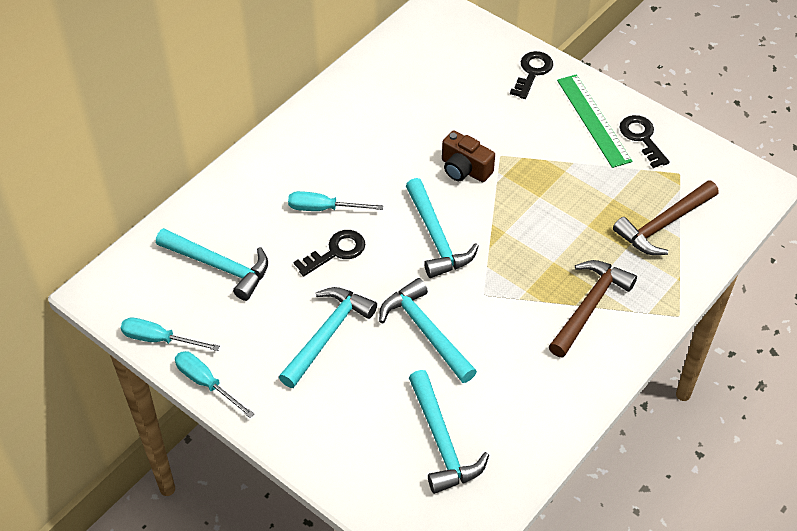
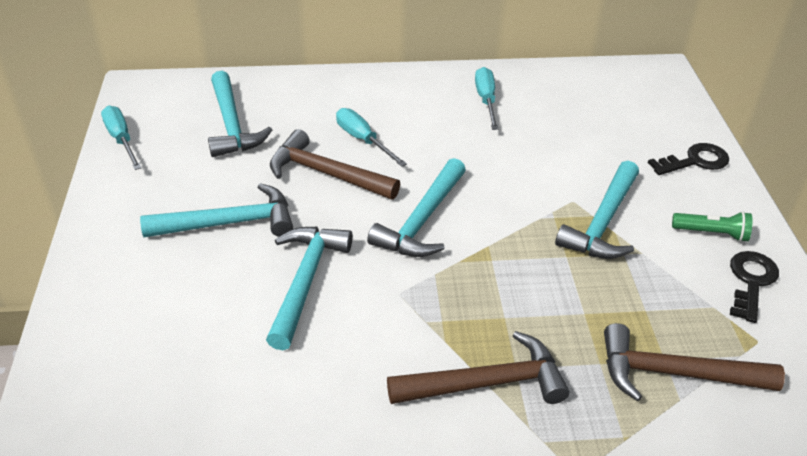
camera: 45 degrees right, 10 degrees down
turquoise screwdriver [175,351,254,418] -> turquoise screwdriver moved to [475,67,498,130]
black key [294,230,365,276] -> brown hammer [270,129,400,200]
turquoise hammer [409,370,489,494] -> turquoise hammer moved to [555,161,639,259]
brown camera [442,130,495,182] -> none
green ruler [557,74,632,168] -> green flashlight [672,211,752,242]

